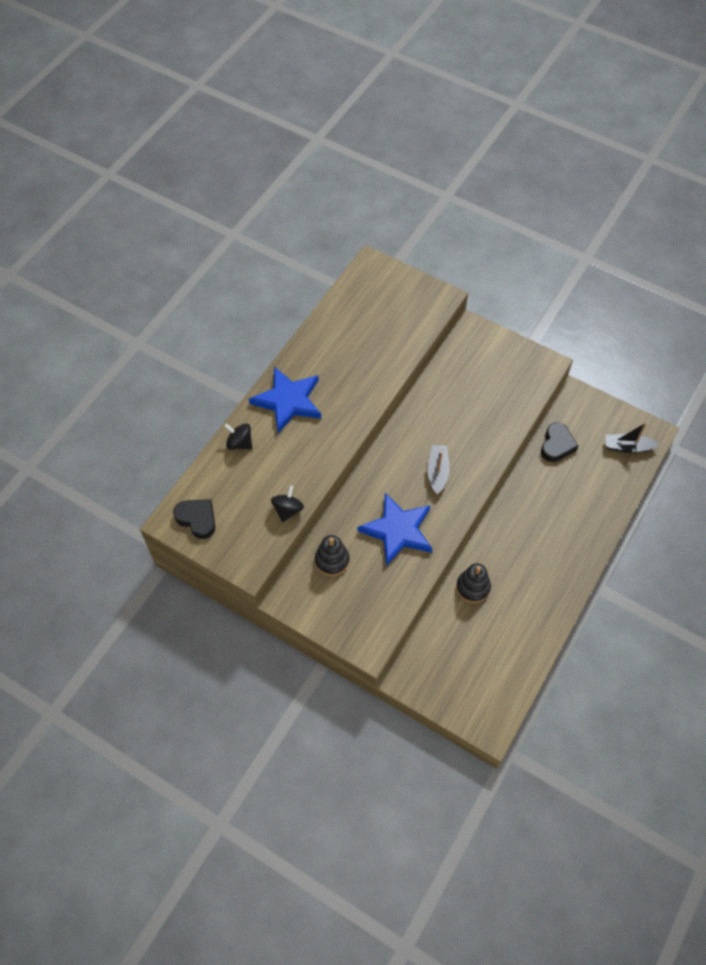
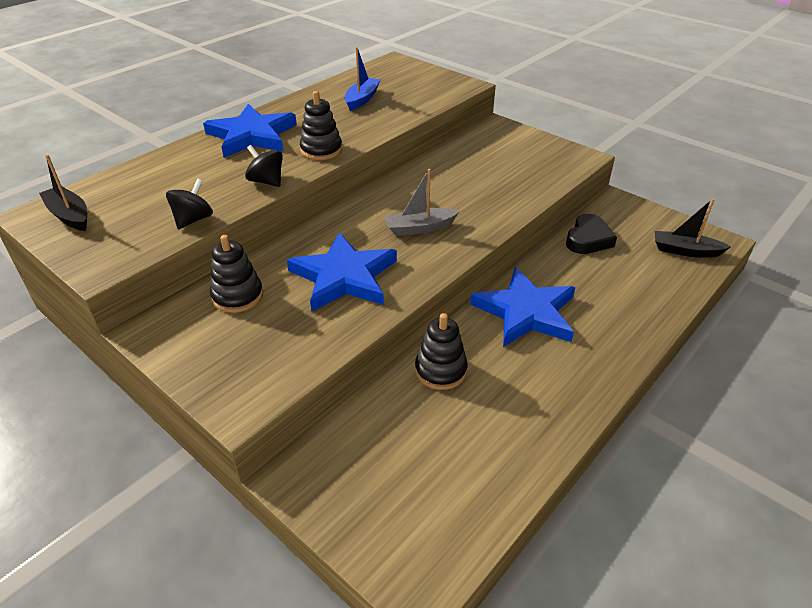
camera: 10 degrees right, 20 degrees down
black heart [173,499,216,539] -> black boat [39,154,87,231]
black spinning top [224,423,252,450] -> black spinning top moved to [245,145,283,187]
grey boat [427,445,449,494] -> grey boat turned 120 degrees counterclockwise [384,169,459,236]
none -> black stacking toy [300,91,342,160]
none -> blue boat [345,47,380,111]
none -> blue star [470,267,575,347]

